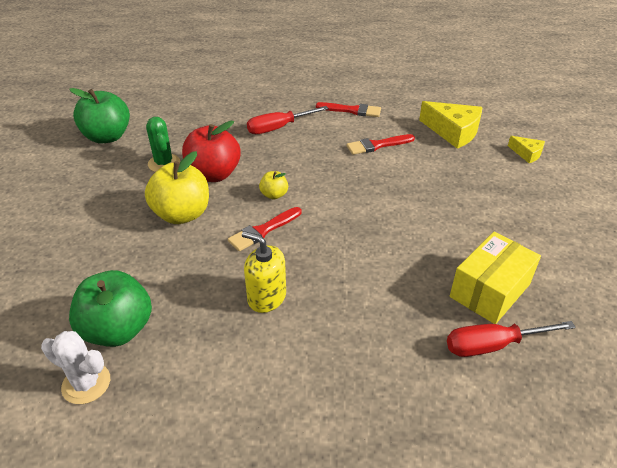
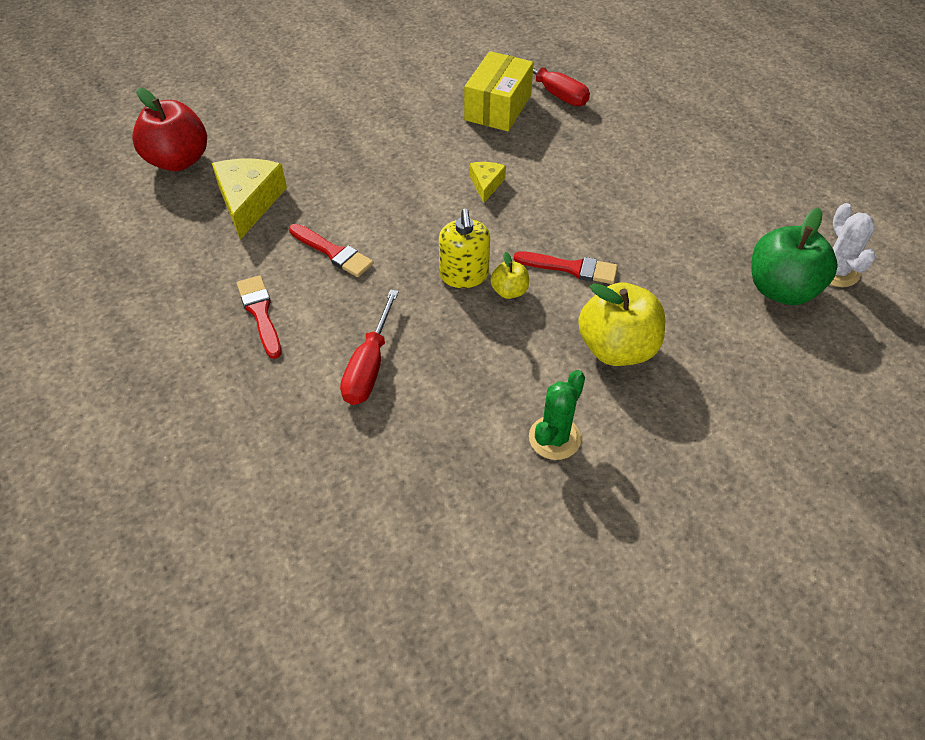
camera: 125 degrees left, 10 degrees up
green apple [69,88,130,144] -> none
red apple [182,121,240,182] -> red apple moved to [132,88,207,171]
yellow soap dispenser [242,231,286,313] -> yellow soap dispenser moved to [439,209,490,288]
red screwdriver [247,106,329,134] -> red screwdriver turned 75 degrees clockwise [340,289,399,405]
yellow box [450,232,541,324] -> yellow box turned 75 degrees counterclockwise [464,51,534,131]
yellow cheese [508,136,545,163] -> yellow cheese moved to [470,162,506,203]

